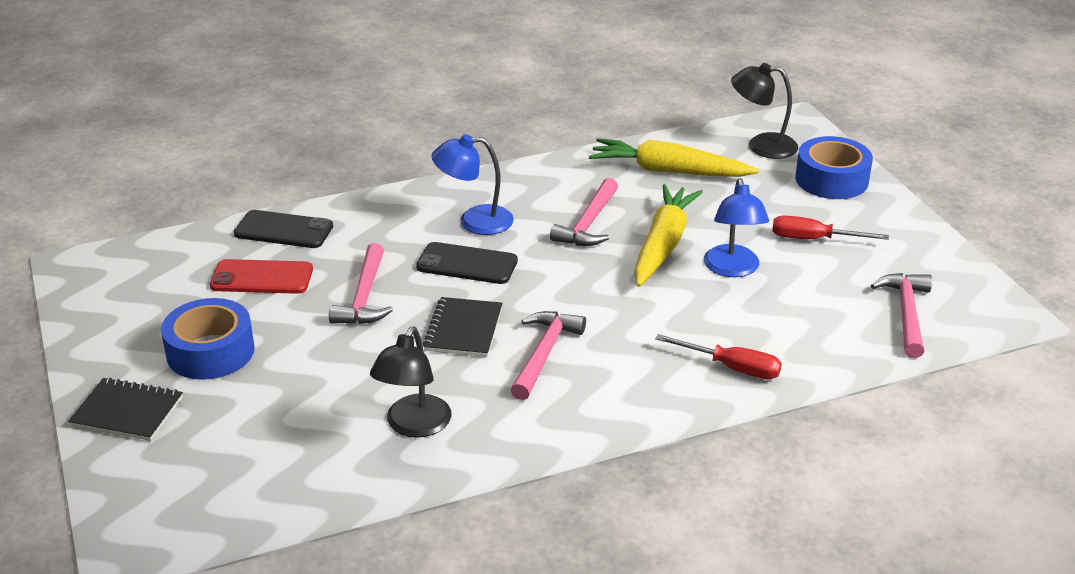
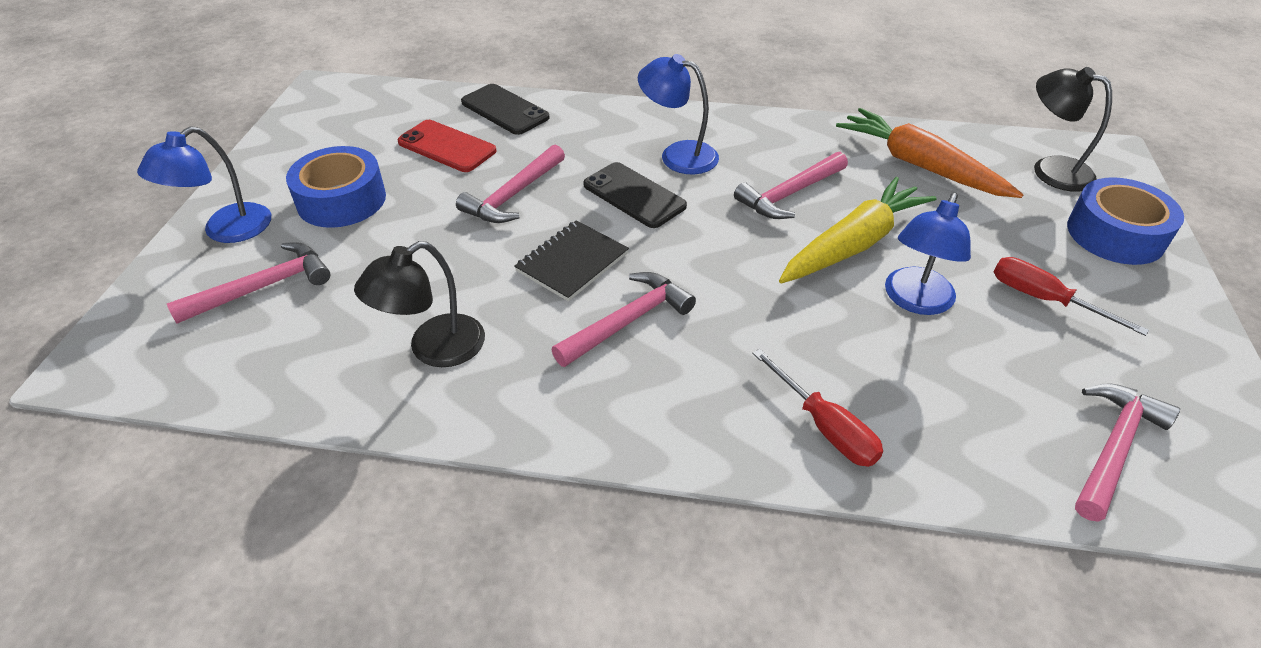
camera: 30 degrees right, 10 degrees up
black notebook [68,377,183,441] -> blue lamp [137,126,271,243]
yellow carrot [589,138,759,177] -> orange carrot [836,108,1024,198]
none -> pink hammer [167,242,330,324]

